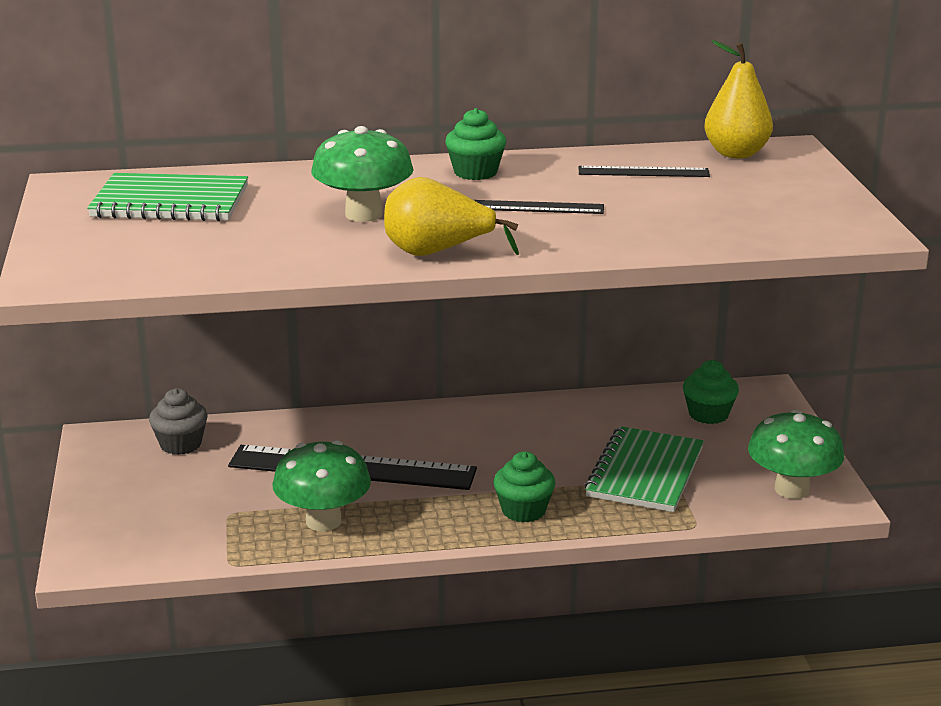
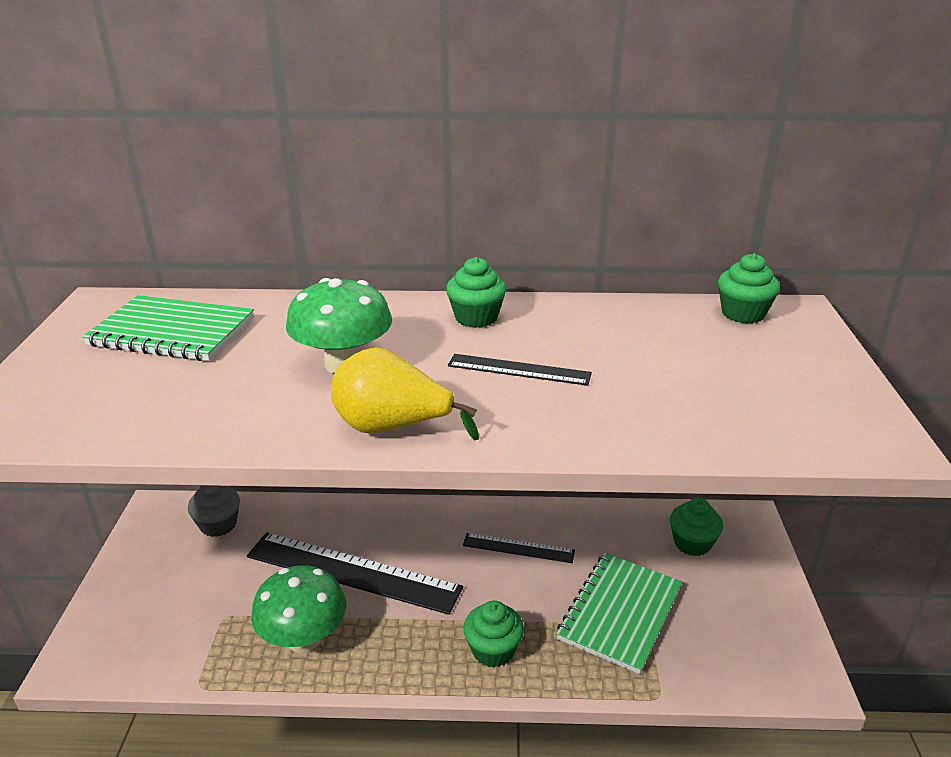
camera: 10 degrees right, 5 degrees up
black ruler [579,166,710,177] -> black ruler moved to [463,533,575,563]
yellow pear [704,40,773,158] -> green cupcake [718,253,780,324]
green mushroom [748,410,844,499] -> none

